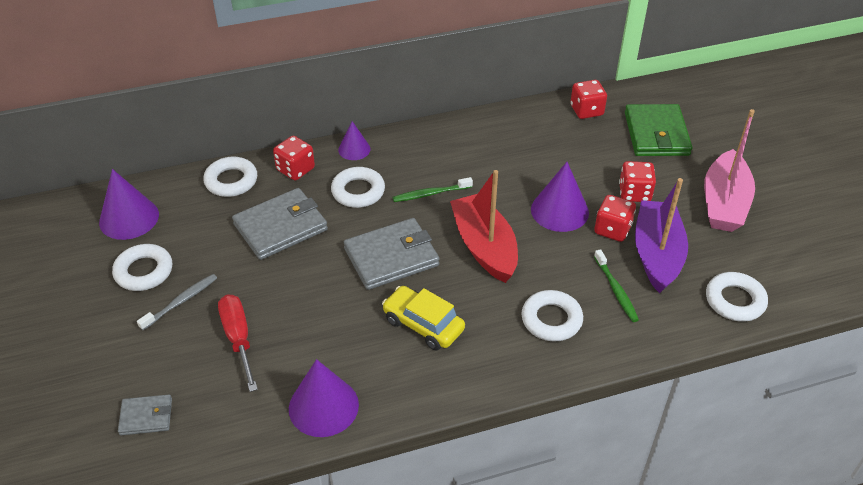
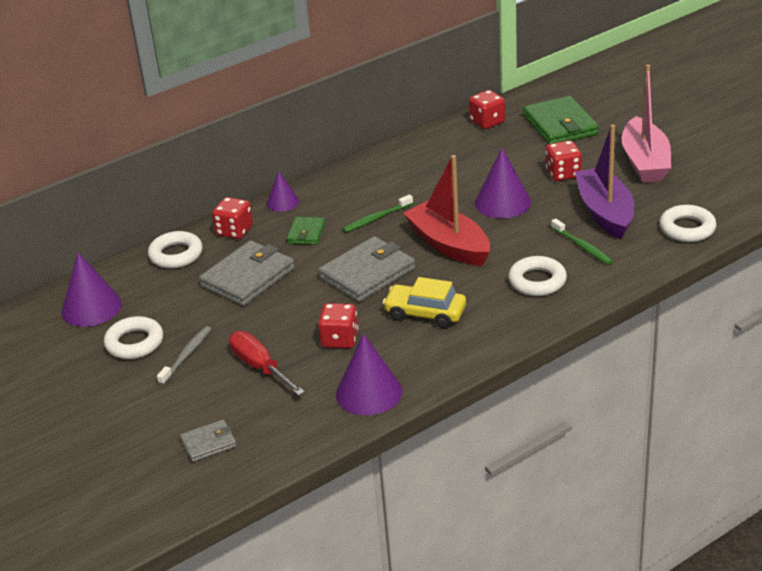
camera: 15 degrees left, 10 degrees down
white ring [331,167,385,208] -> green wallet [287,217,326,245]
red dice [594,195,636,242] -> red dice moved to [318,303,358,348]

